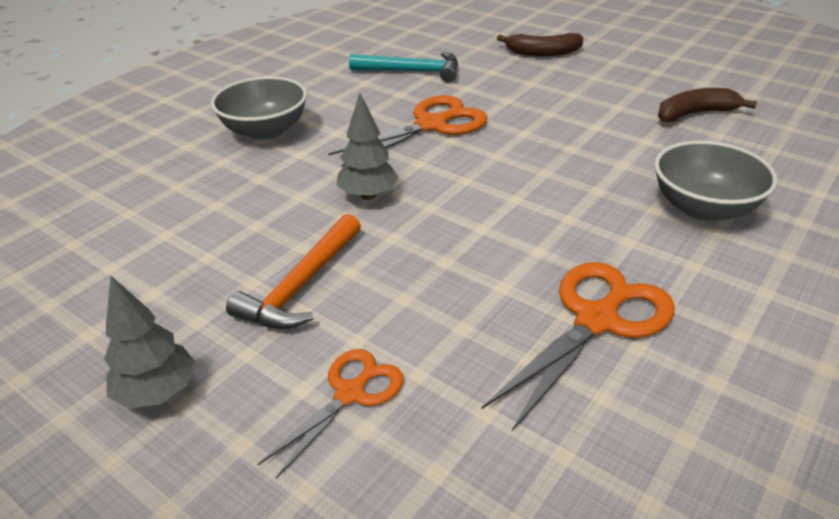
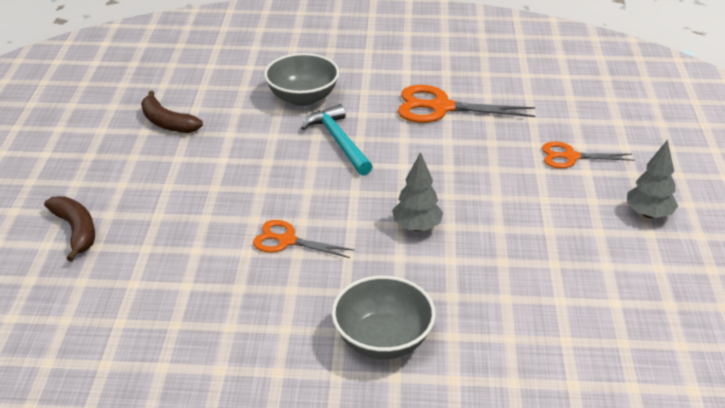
camera: 125 degrees left, 0 degrees up
orange hammer [226,214,361,329] -> none
orange scissors [328,95,488,167] -> orange scissors [253,220,354,258], size x0.62
turquoise hammer [349,52,458,82] -> turquoise hammer moved to [301,104,373,175]

